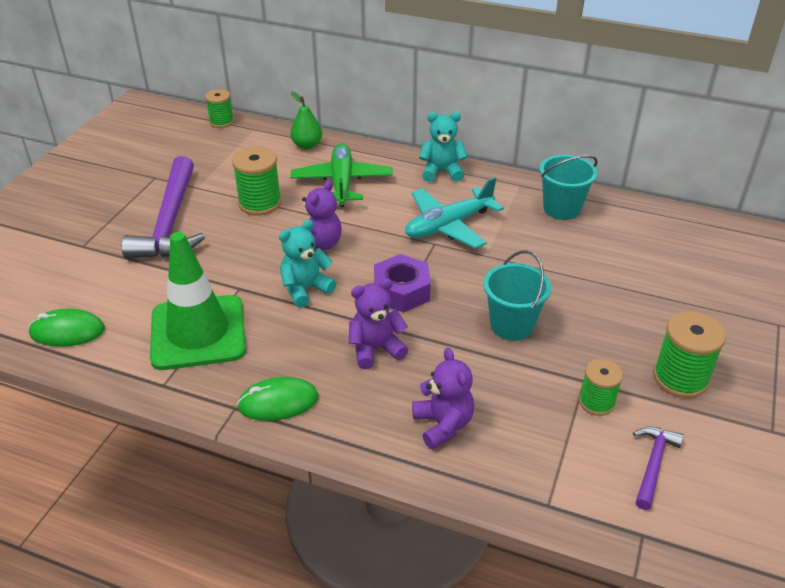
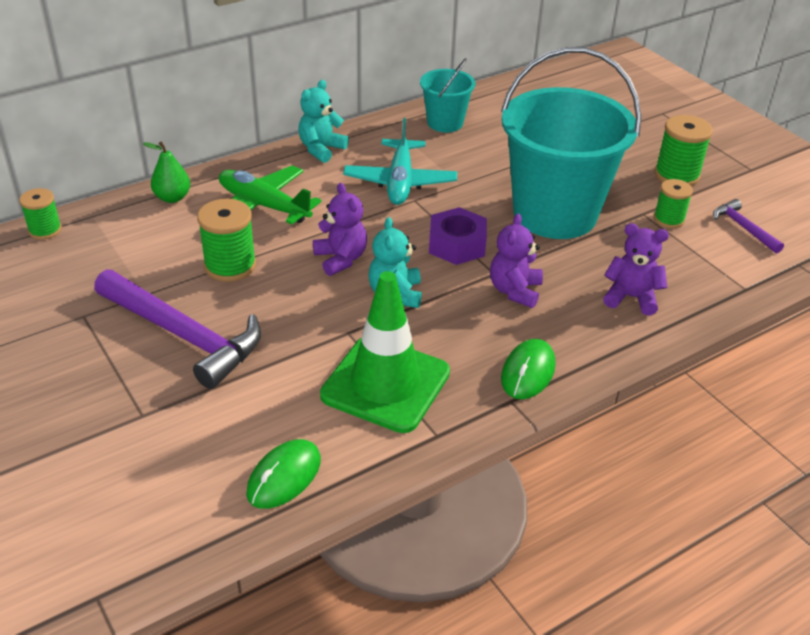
camera: 55 degrees left, 0 degrees up
turquoise bucket [483,250,551,341] -> turquoise bucket [501,47,641,239], size x2.07

